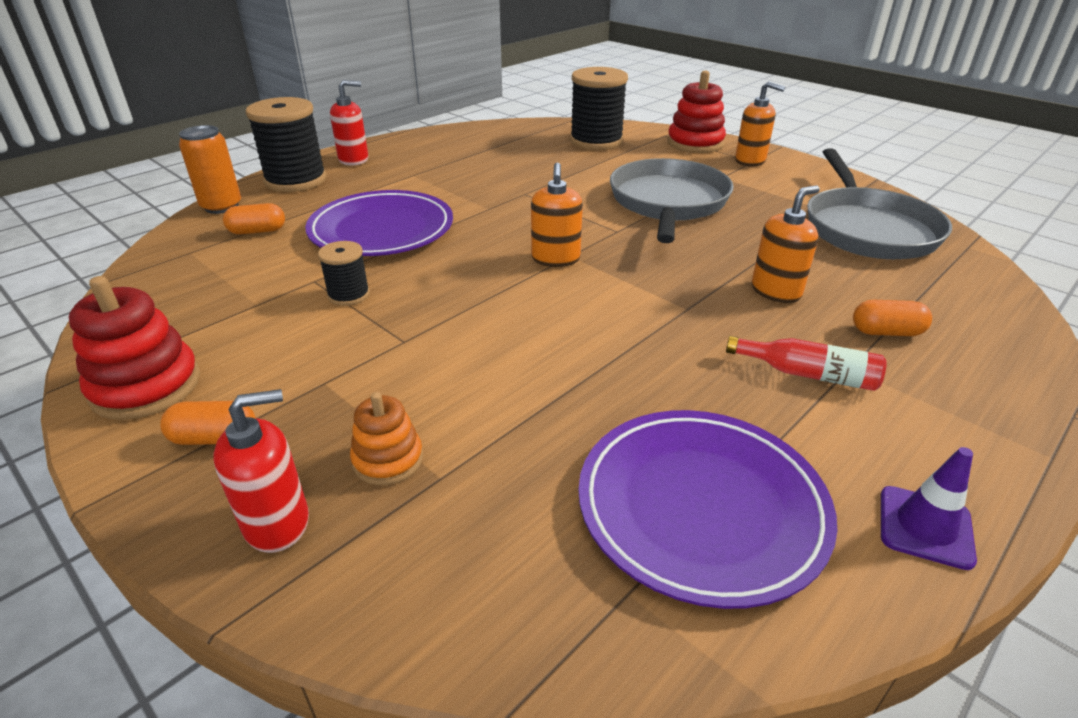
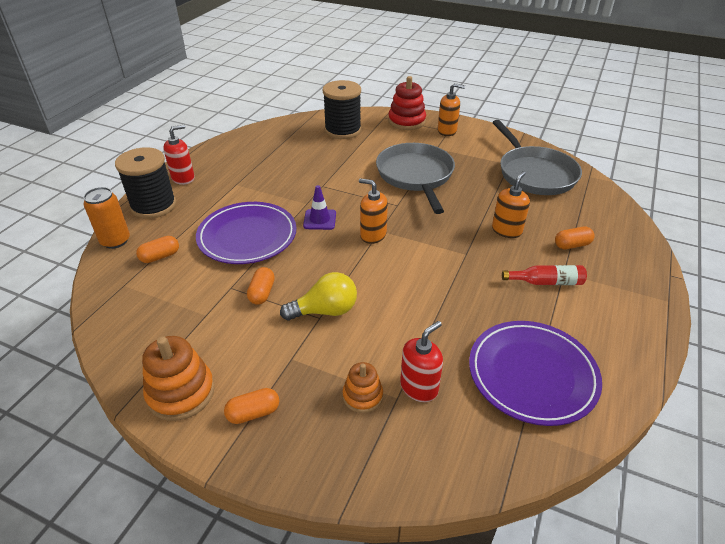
camera: 20 degrees left, 5 degrees up
red stacking toy [69,276,200,420] -> orange stacking toy [142,336,215,421]
red soap dispenser [213,389,309,553] -> red soap dispenser moved to [400,321,443,402]
black spool [318,241,370,306] -> orange capsule [247,267,275,304]
orange soap dispenser [531,162,583,267] -> orange soap dispenser turned 135 degrees clockwise [359,178,388,244]
purple traffic cone [881,447,977,570] -> purple traffic cone moved to [303,185,336,230]
none -> yellow light bulb [280,272,357,321]

